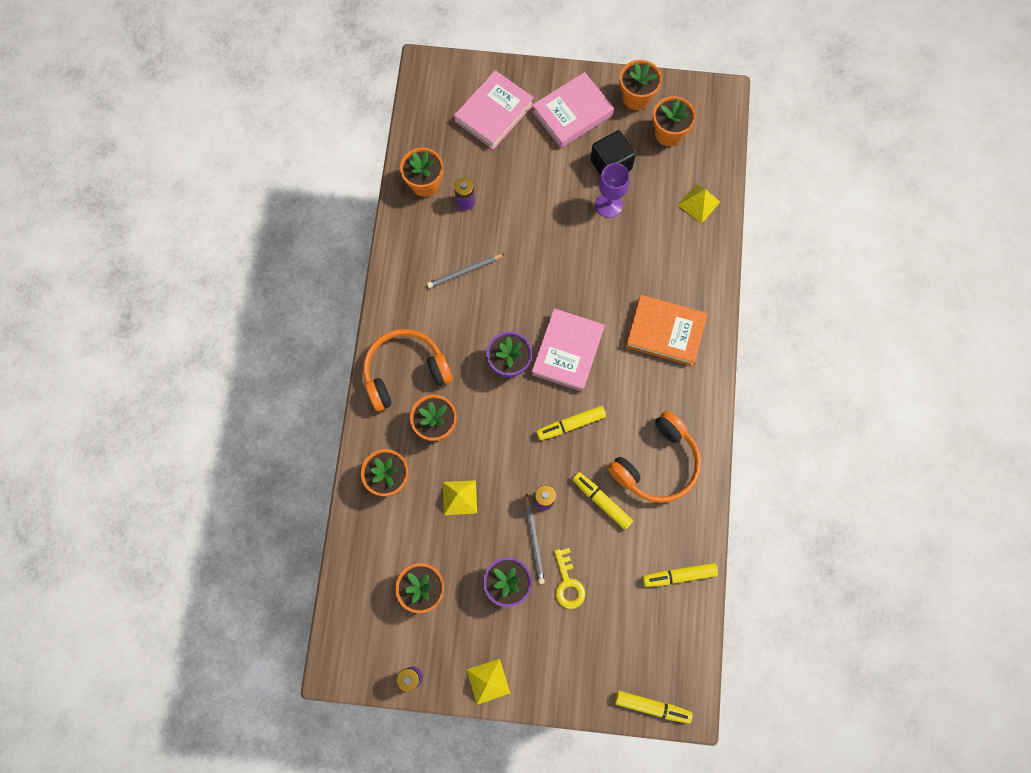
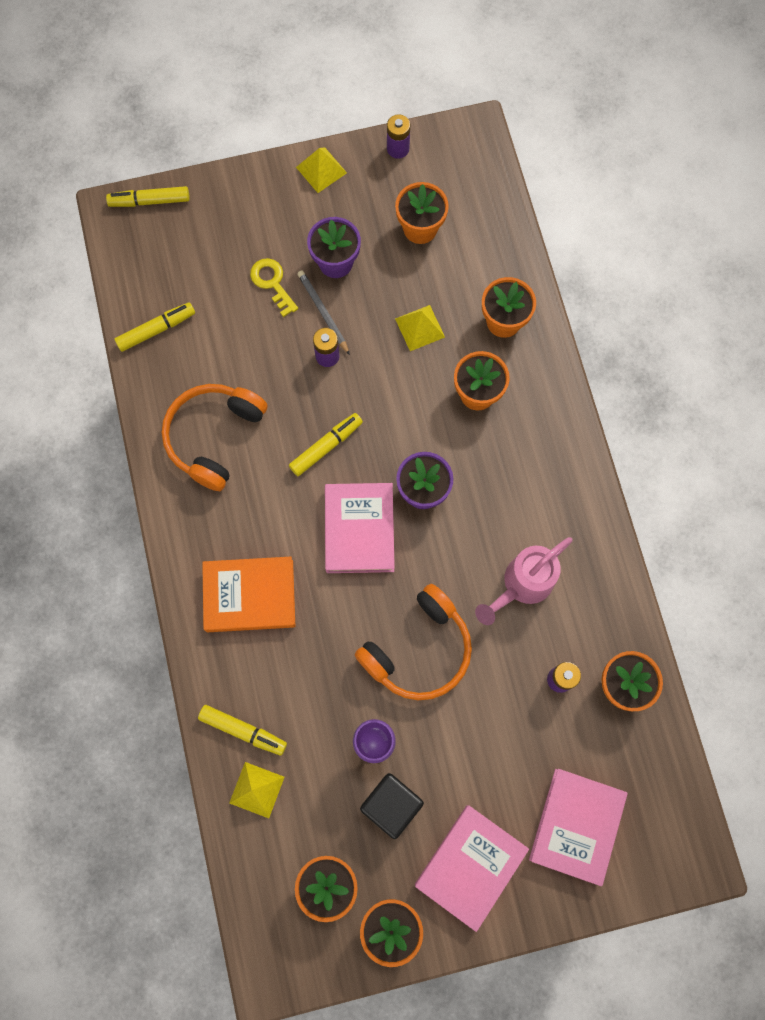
camera: 160 degrees right, 0 degrees up
orange headphones [363,329,453,411] -> orange headphones moved to [355,584,472,700]
grey pencil [427,254,505,288] -> pink watering can [475,537,573,625]
yellow marker [572,472,633,530] -> yellow marker moved to [198,705,287,755]

